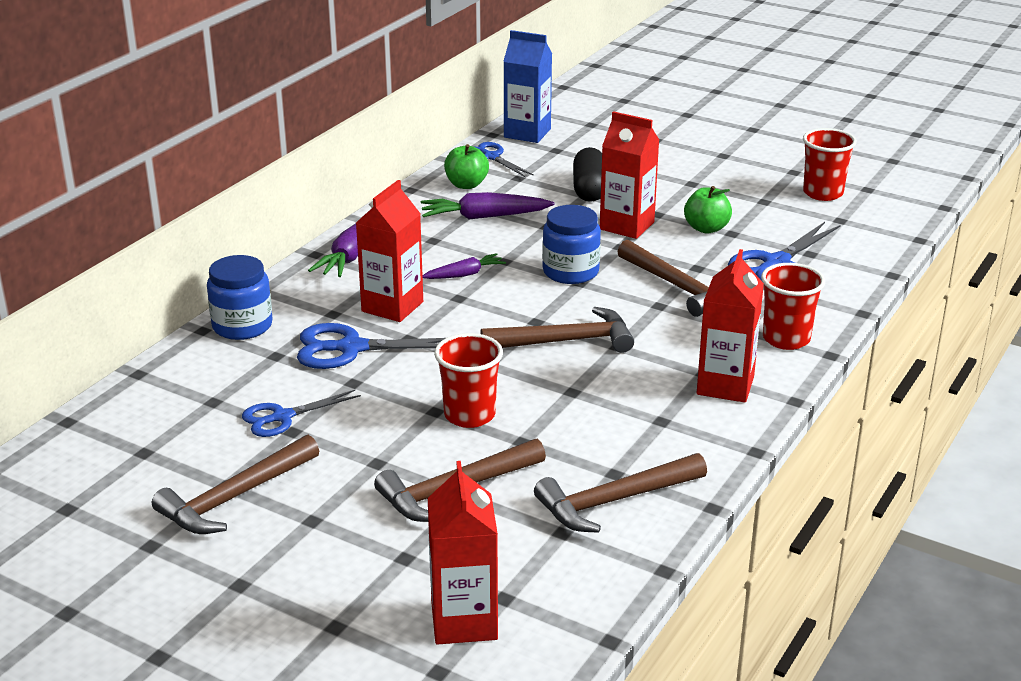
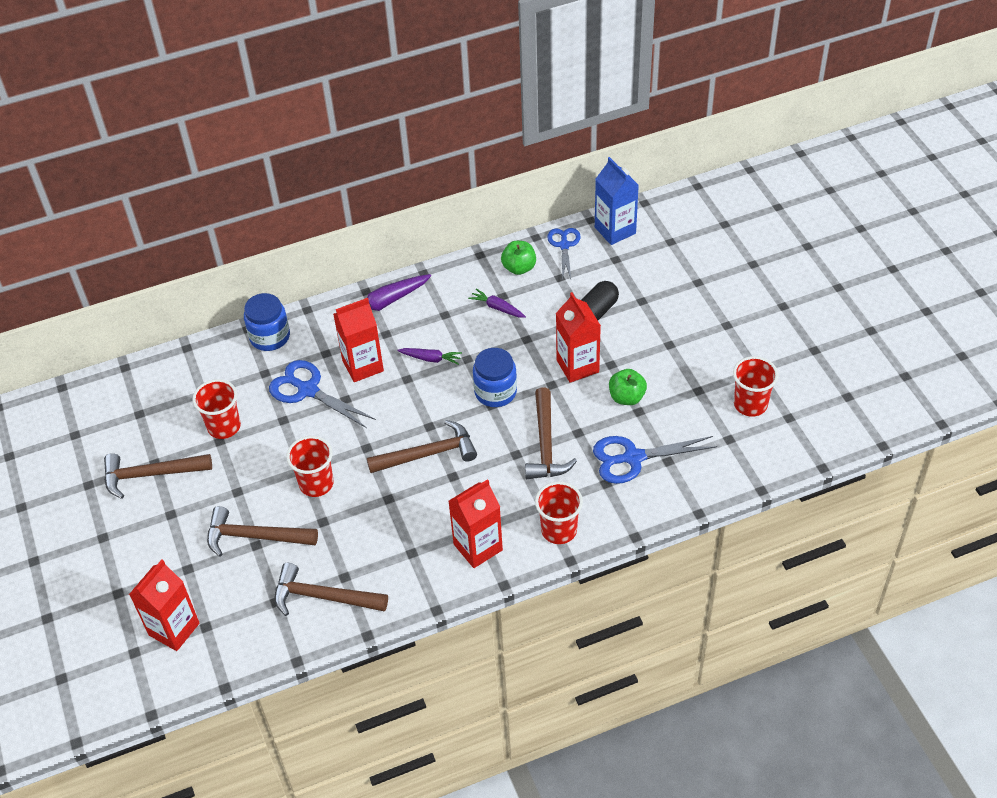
camera: 40 degrees right, 20 degrees up
blue scissors [242,390,361,437] -> red cup [192,379,241,439]
purple carrot [421,192,554,220] -> purple carrot [468,288,526,318], size x0.62
brown hammer [480,307,634,353] -> brown hammer turned 45 degrees counterclockwise [367,420,477,473]

